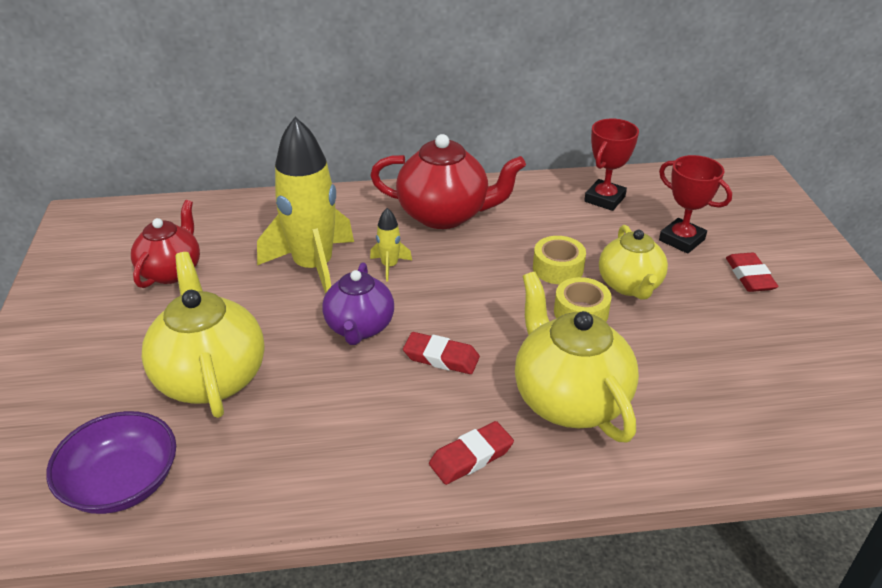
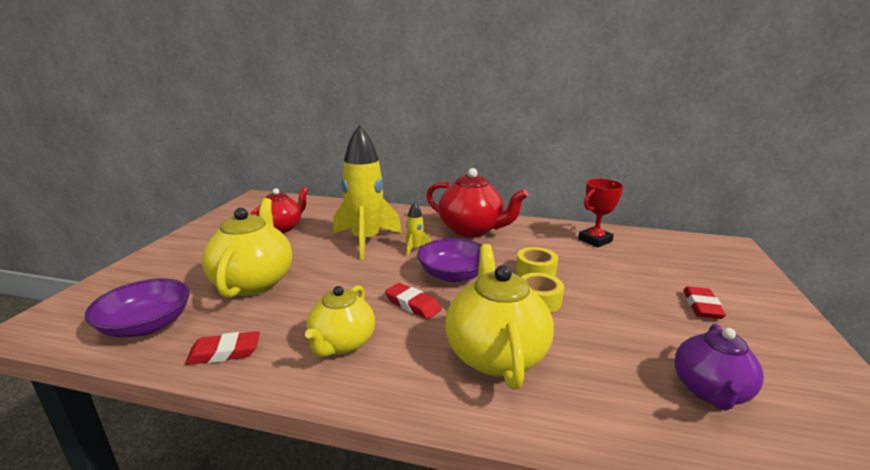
camera: 20 degrees right, 15 degrees down
purple teapot [322,262,394,345] -> purple teapot moved to [674,324,764,411]
red eraser [429,421,514,485] -> red eraser moved to [185,331,260,365]
yellow teapot [599,225,668,300] -> yellow teapot moved to [305,285,375,357]
red trophy [659,155,732,254] -> none
none -> purple bowl [417,238,481,282]

